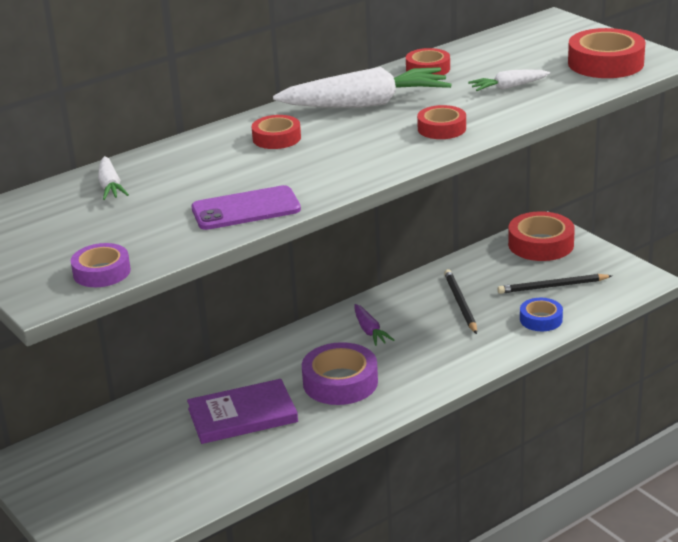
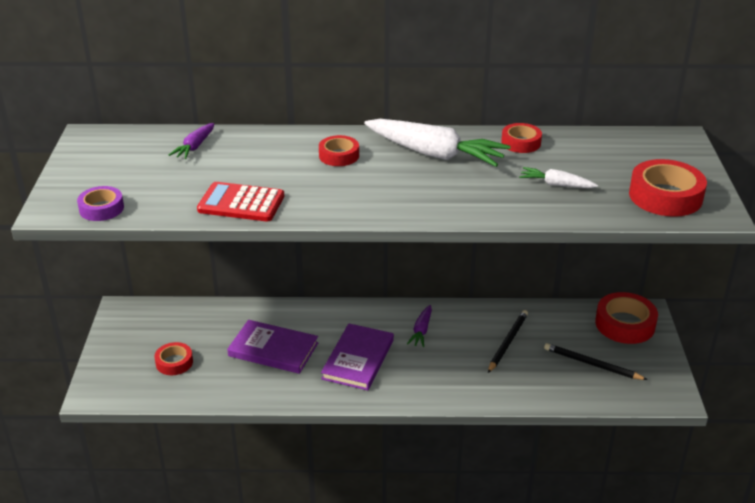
camera: 35 degrees right, 5 degrees up
white carrot [98,156,129,200] -> purple carrot [169,123,215,159]
purple phone [192,185,301,230] -> red calculator [197,182,284,222]
purple tape [302,342,378,405] -> purple book [321,323,394,390]
red tape [417,105,466,139] -> red tape moved to [154,342,193,375]
blue tape [520,298,563,331] -> none

